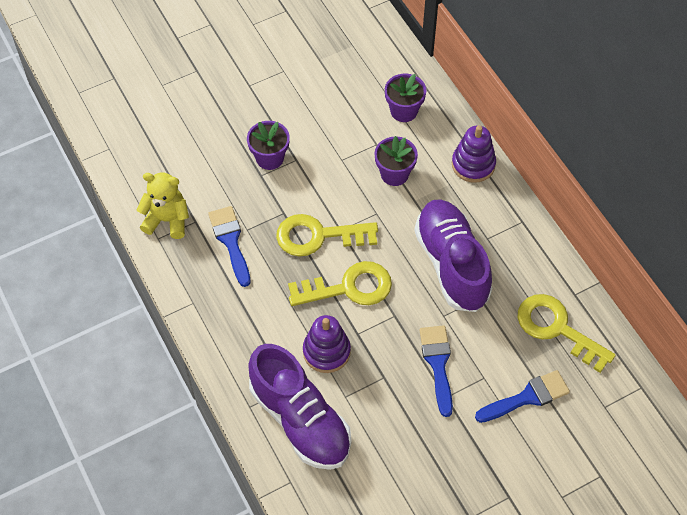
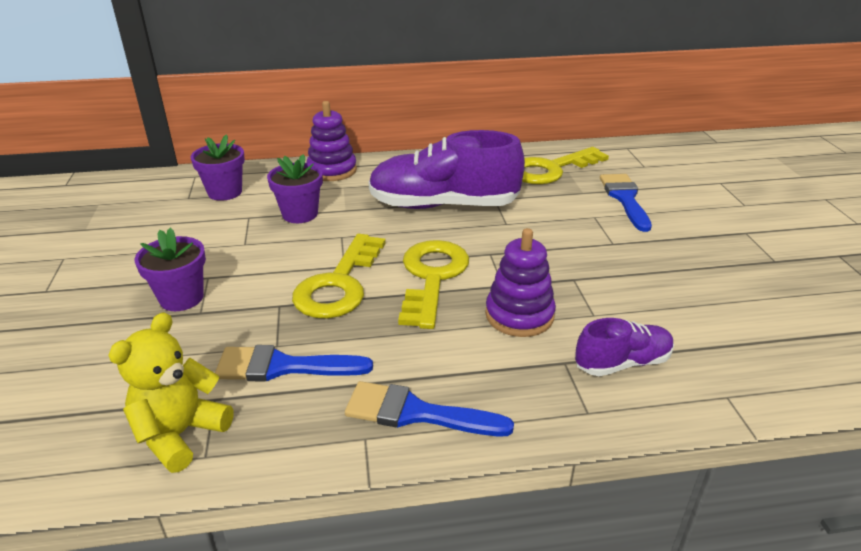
camera: 70 degrees left, 25 degrees down
purple shoe [248,344,351,470] -> purple shoe [575,318,674,376], size x0.51
blue brush [419,325,453,417] -> blue brush moved to [345,381,514,436]

